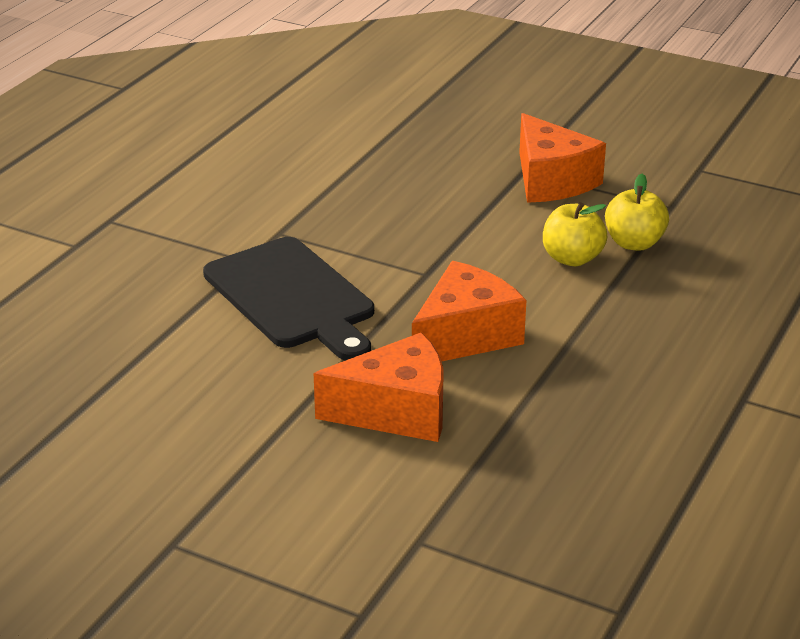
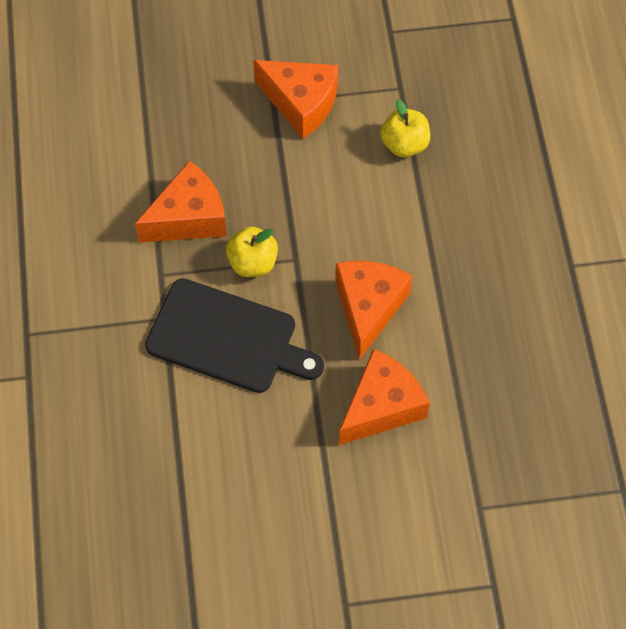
camera: 35 degrees left, 30 degrees up
yellow apple [543,202,607,266] -> yellow apple moved to [226,227,278,277]
none -> orange cheese [135,161,227,243]

